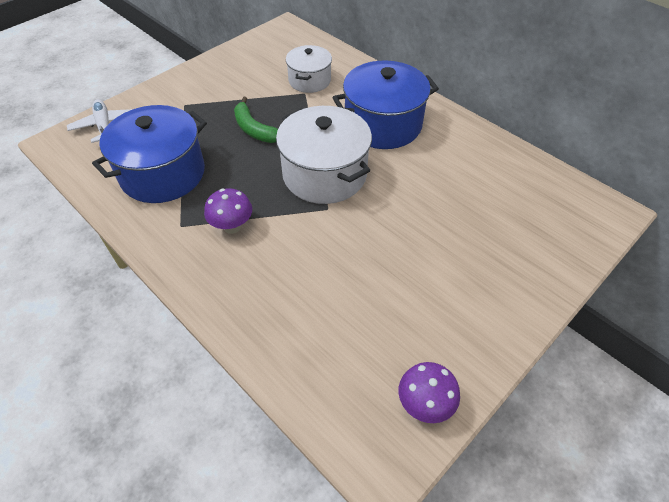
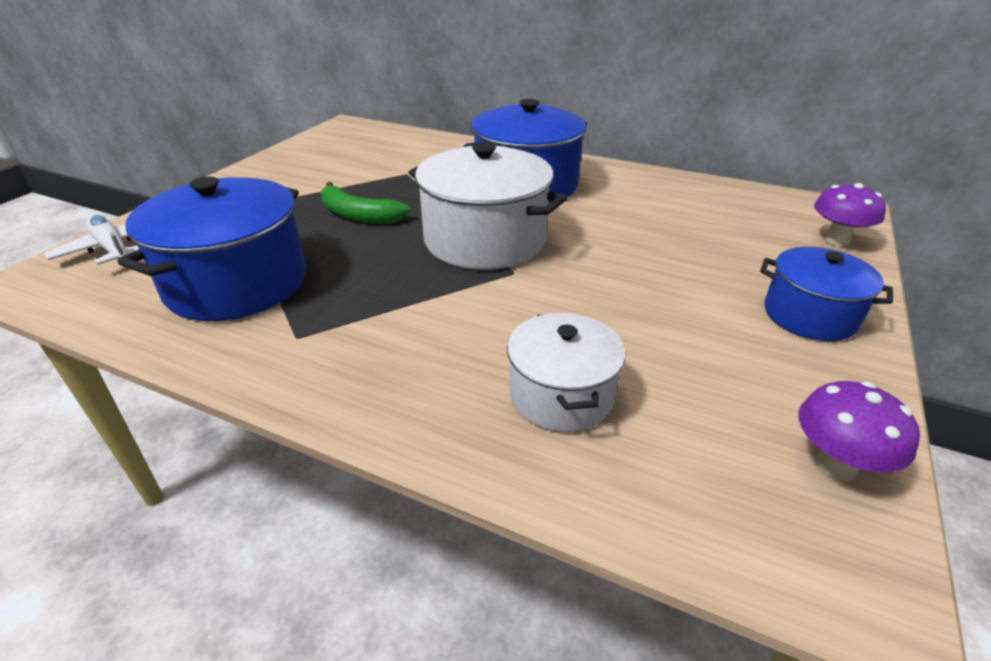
camera: 20 degrees left, 15 degrees down
purple mushroom [204,188,252,234] -> purple mushroom moved to [814,183,886,247]
white pot [286,45,332,93] -> white pot moved to [507,313,625,432]
none -> blue pot [760,247,893,341]

